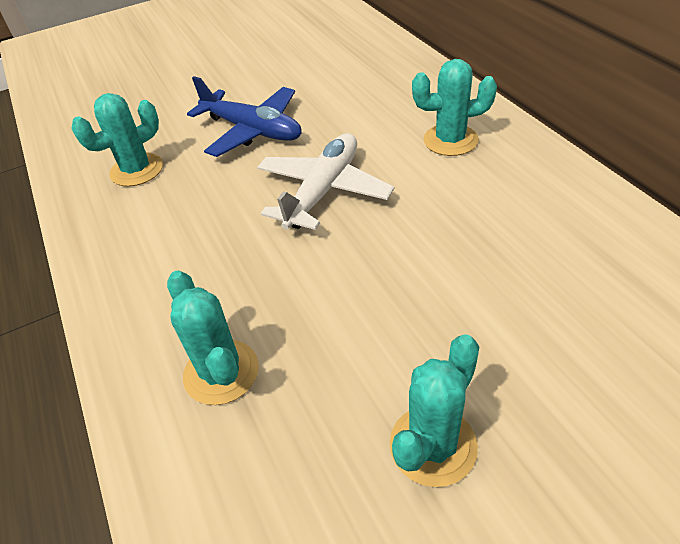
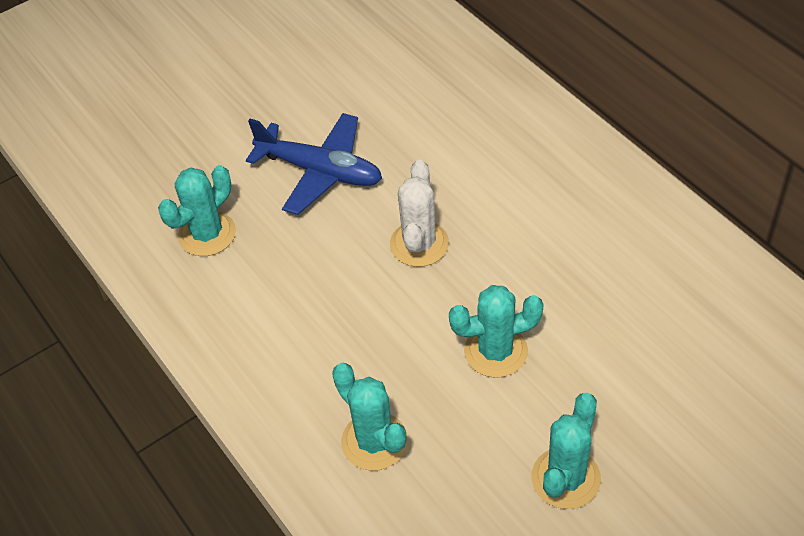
camera: 10 degrees left, 5 degrees up
white plane [257,133,394,230] -> white cactus [390,160,449,267]
turquoise cactus [412,59,497,156] -> turquoise cactus moved to [449,285,544,378]

